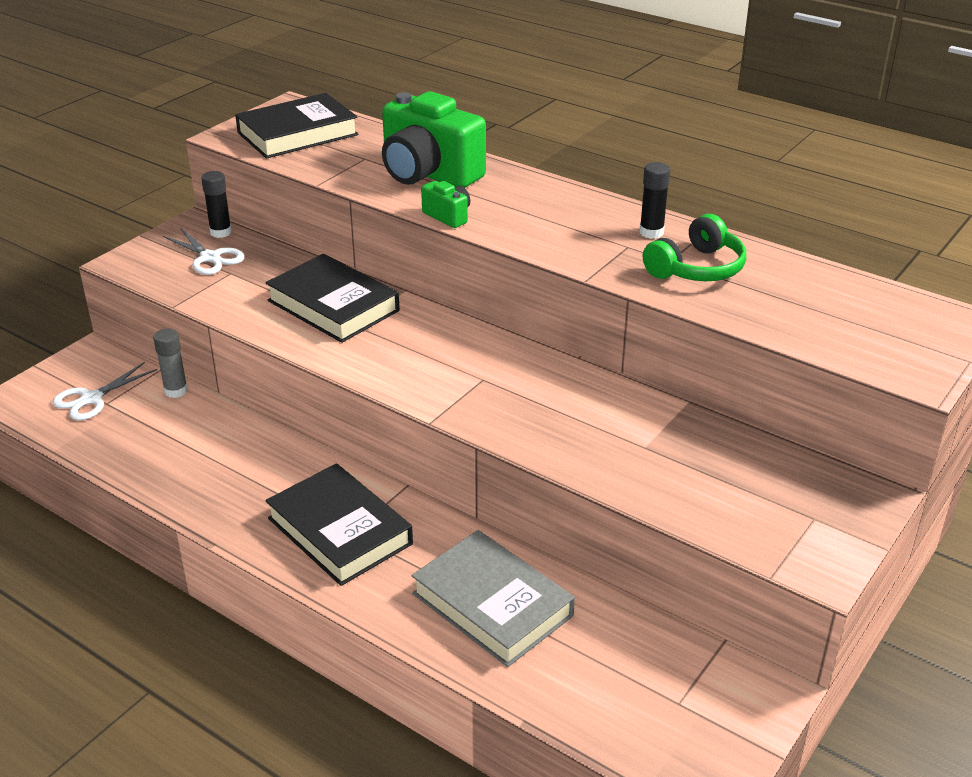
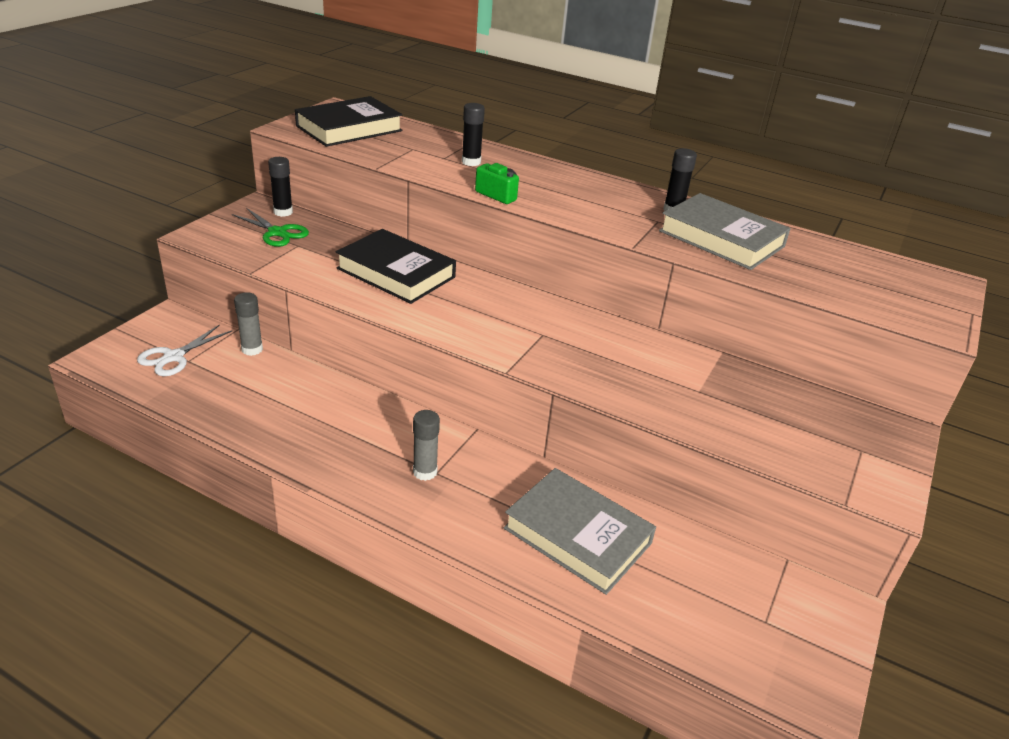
camera: 10 degrees left, 0 degrees up
white scissors [163,228,245,275] -> green scissors [232,208,309,247]
black book [265,463,413,586] -> grey glue stick [413,410,440,481]
green camera [382,91,486,188] -> black glue stick [462,103,485,166]
green headphones [643,214,746,281] -> grey book [659,193,791,270]

